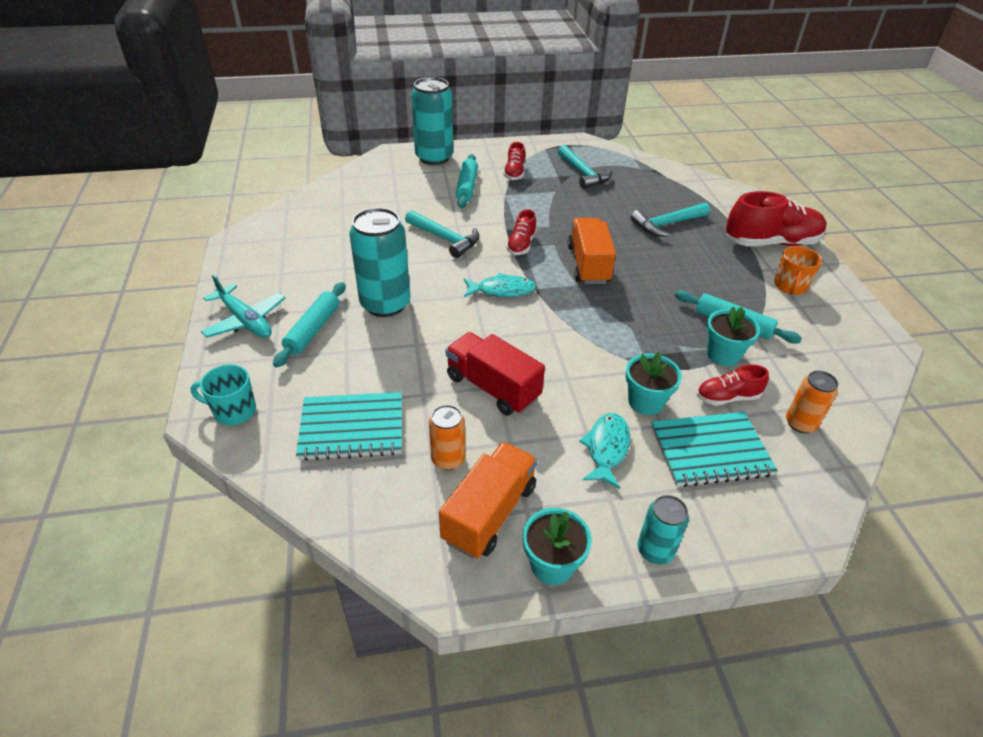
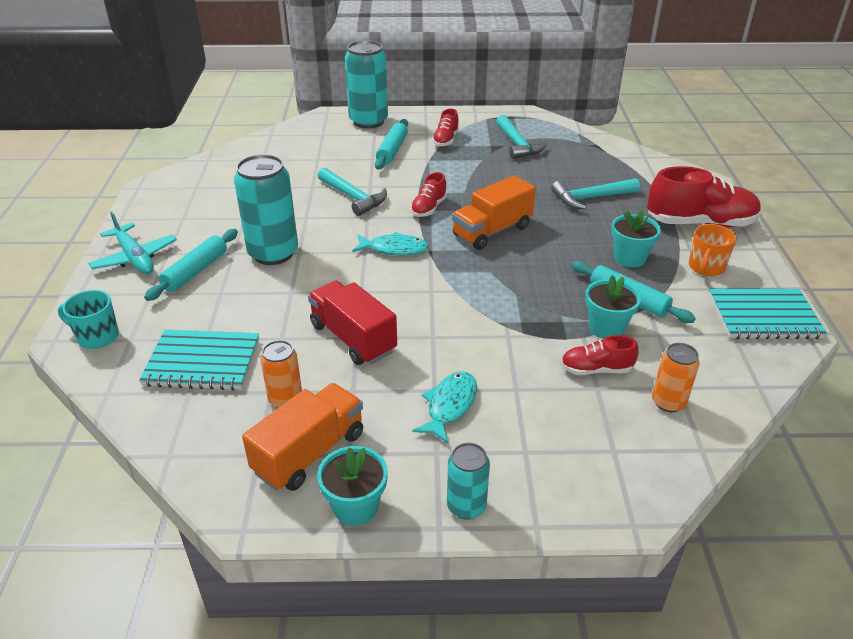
camera: 10 degrees right, 5 degrees down
orange truck [568,218,616,284] -> orange truck turned 135 degrees counterclockwise [452,175,536,250]
turquoise flower pot [625,352,682,415] -> turquoise flower pot moved to [611,209,661,267]
turquoise notebook [651,412,778,487] -> turquoise notebook moved to [709,289,827,339]

